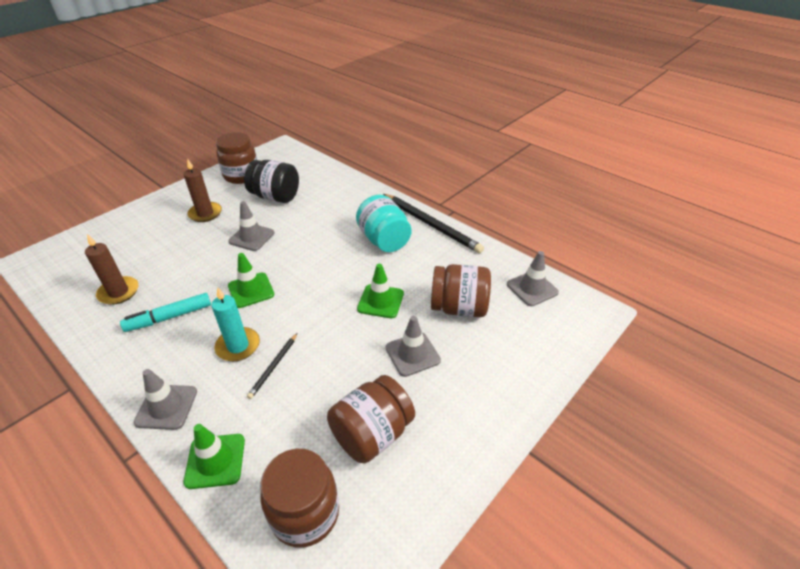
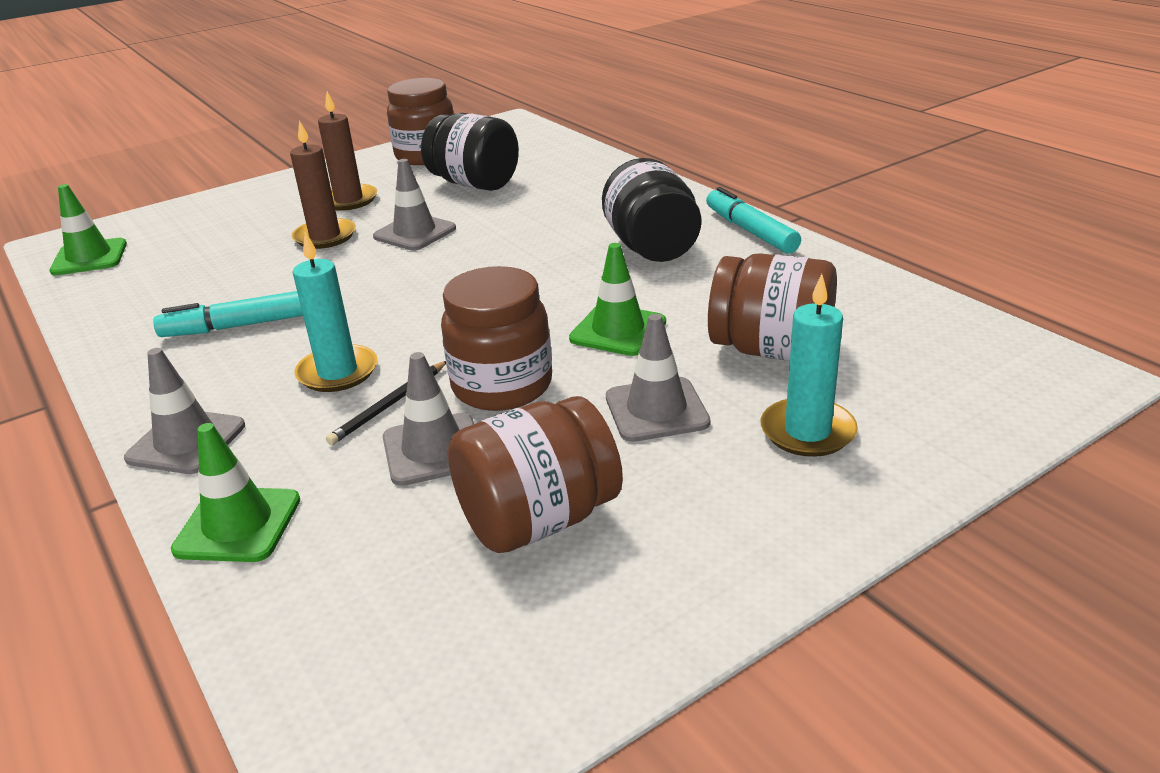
camera: 15 degrees right, 10 degrees down
brown candle [85,234,138,305] -> brown candle moved to [290,120,356,249]
green traffic cone [228,253,274,308] -> green traffic cone moved to [49,184,127,275]
brown jar [260,449,339,548] -> brown jar moved to [441,266,552,411]
turquoise jar [356,195,412,252] -> black jar [602,158,701,262]
black pencil [383,194,484,253] -> turquoise marker [706,187,801,253]
grey traffic cone [507,251,559,306] -> grey traffic cone moved to [383,352,474,486]
none -> turquoise candle [761,274,858,457]

